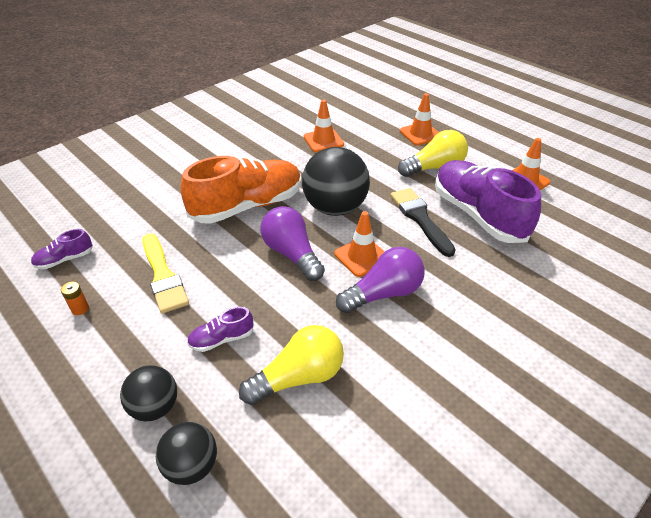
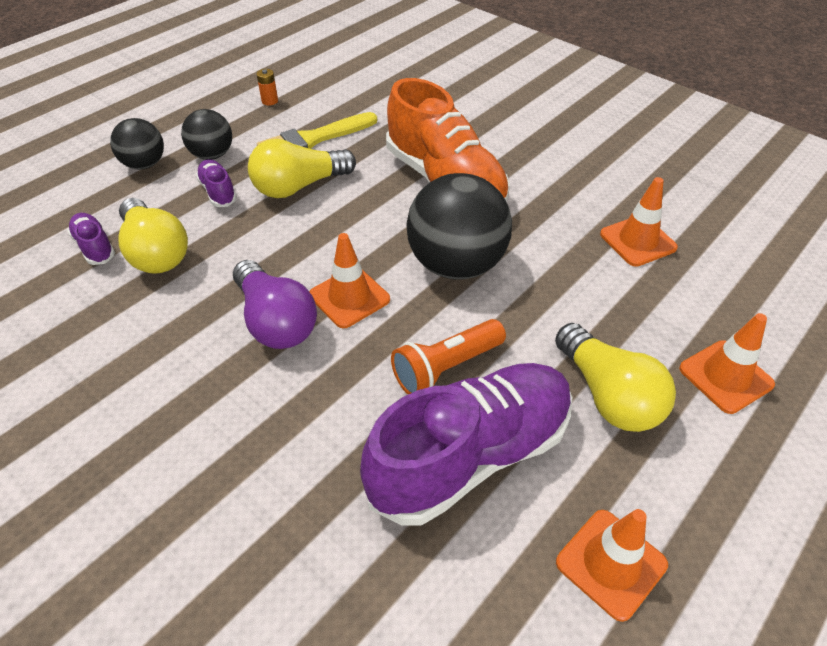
camera: 85 degrees right, 5 degrees up
purple shoe [31,229,93,269] -> purple shoe moved to [67,213,115,265]
black ball [156,422,217,485] -> black ball moved to [181,109,232,160]
purple light bulb [260,206,325,281] -> none
black brush [391,188,456,257] -> orange flashlight [391,319,506,394]
none -> yellow light bulb [248,139,356,198]

